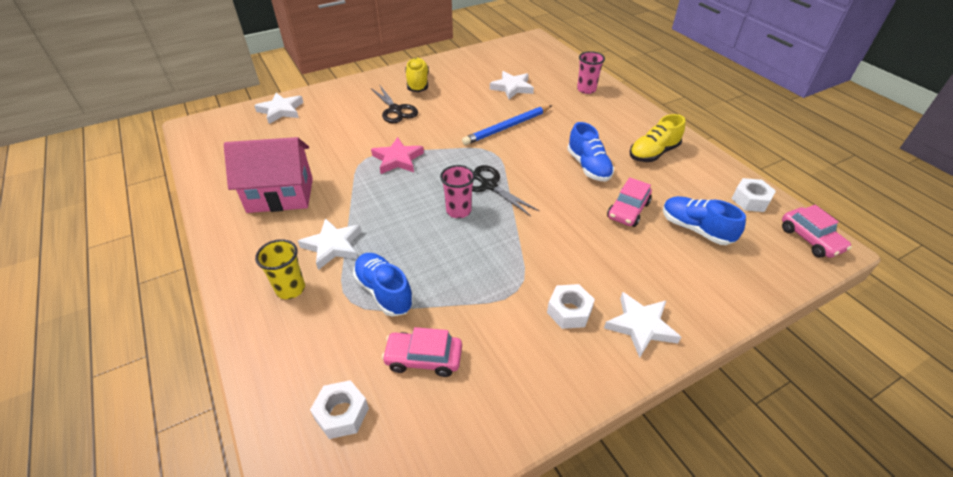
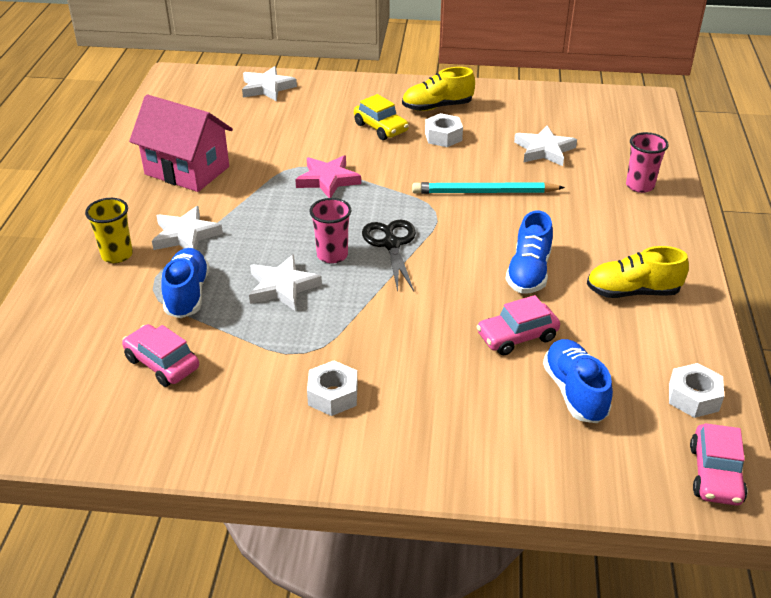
camera: 35 degrees right, 5 degrees down
white nut [310,380,369,439] -> white nut moved to [425,113,463,147]
black scissors [371,86,418,123] -> yellow car [354,94,409,140]
yellow shoe [405,58,429,92] -> yellow shoe turned 135 degrees counterclockwise [402,67,475,111]
blue pencil [462,105,552,145] -> turquoise pencil [412,182,565,194]
white star [604,292,681,358] -> white star moved to [249,254,322,311]

